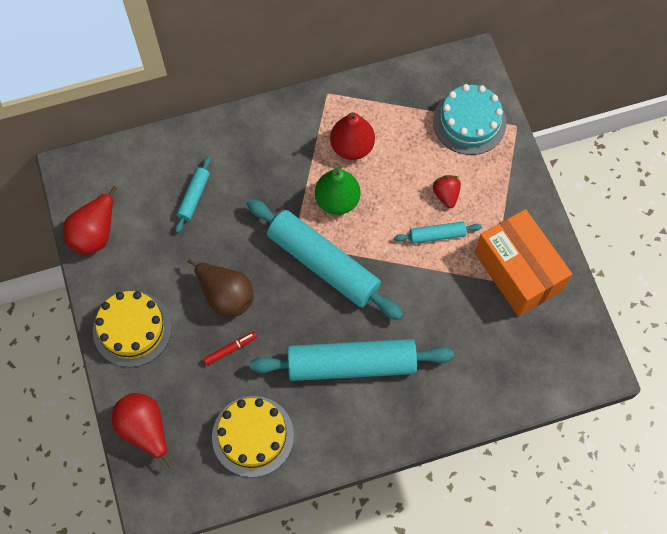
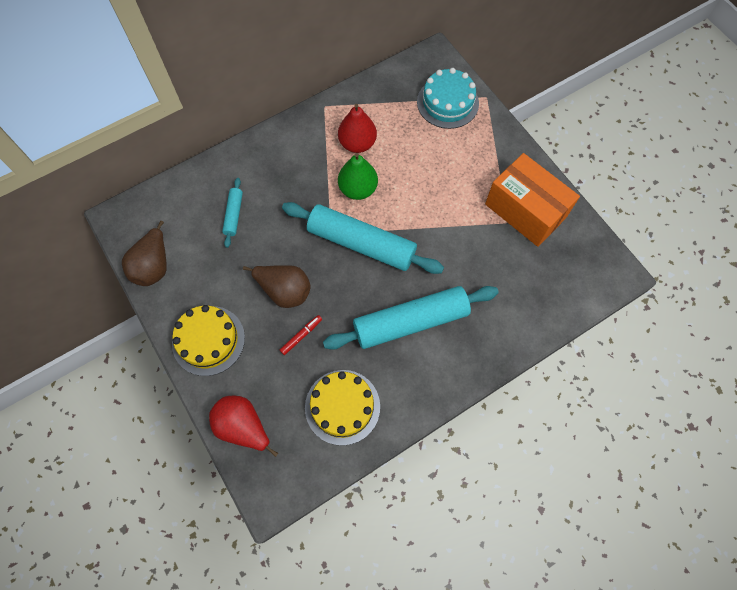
camera: 15 degrees left, 0 degrees up
red pear [63,186,117,255] -> brown pear [122,221,167,286]
turquoise rolling pin [394,221,482,244] -> none
red strawberry [433,175,461,208] -> none

